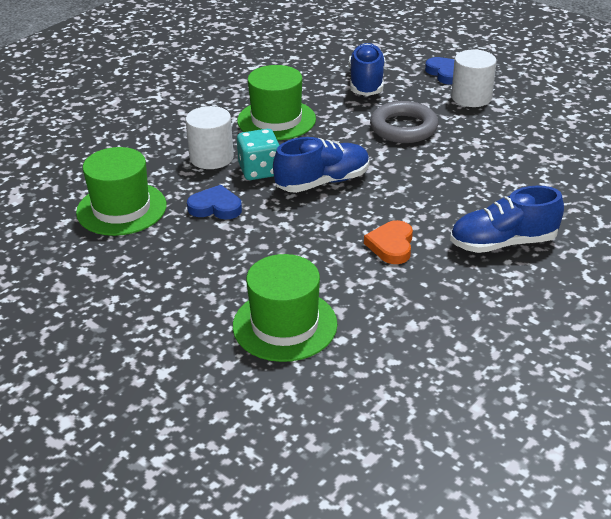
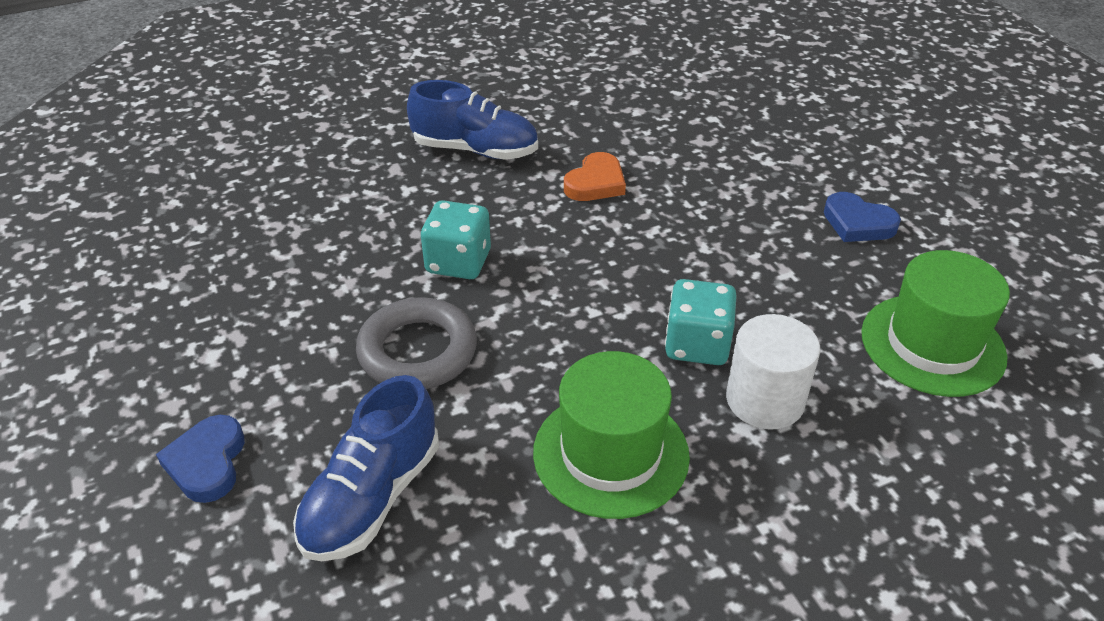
camera: 155 degrees left, 5 degrees up
blue heart [187,185,242,219] -> blue heart moved to [824,192,901,242]
green hat [233,254,337,362] -> none
blue shoe [273,137,370,193] -> none
white cylinder [451,50,496,107] -> none
none -> turquoise dice [421,200,491,279]

